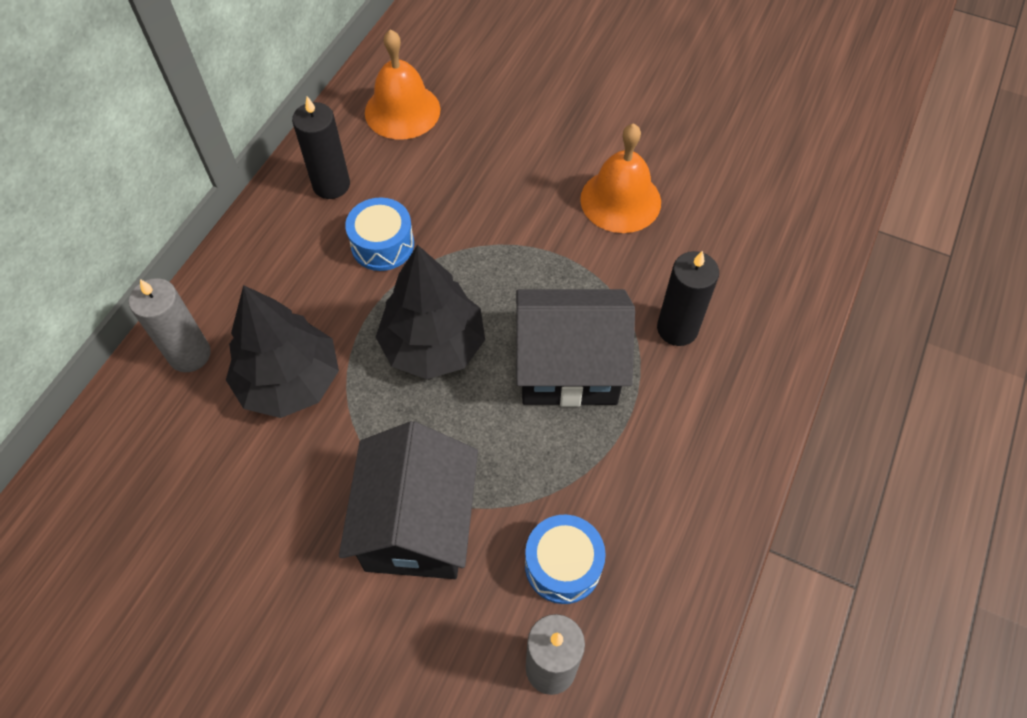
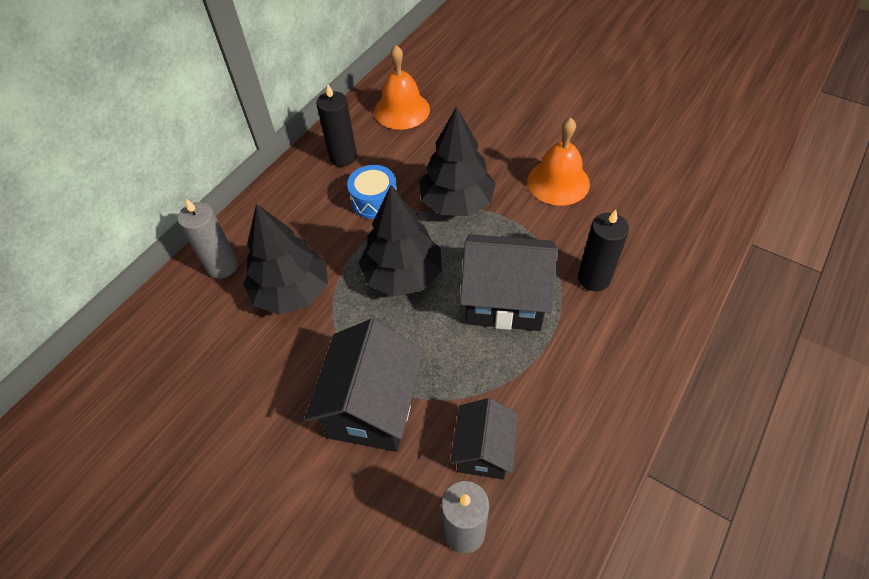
camera: 10 degrees right, 5 degrees down
blue drum [525,515,606,604] -> black house [450,398,518,480]
none -> black tree [419,106,496,216]

